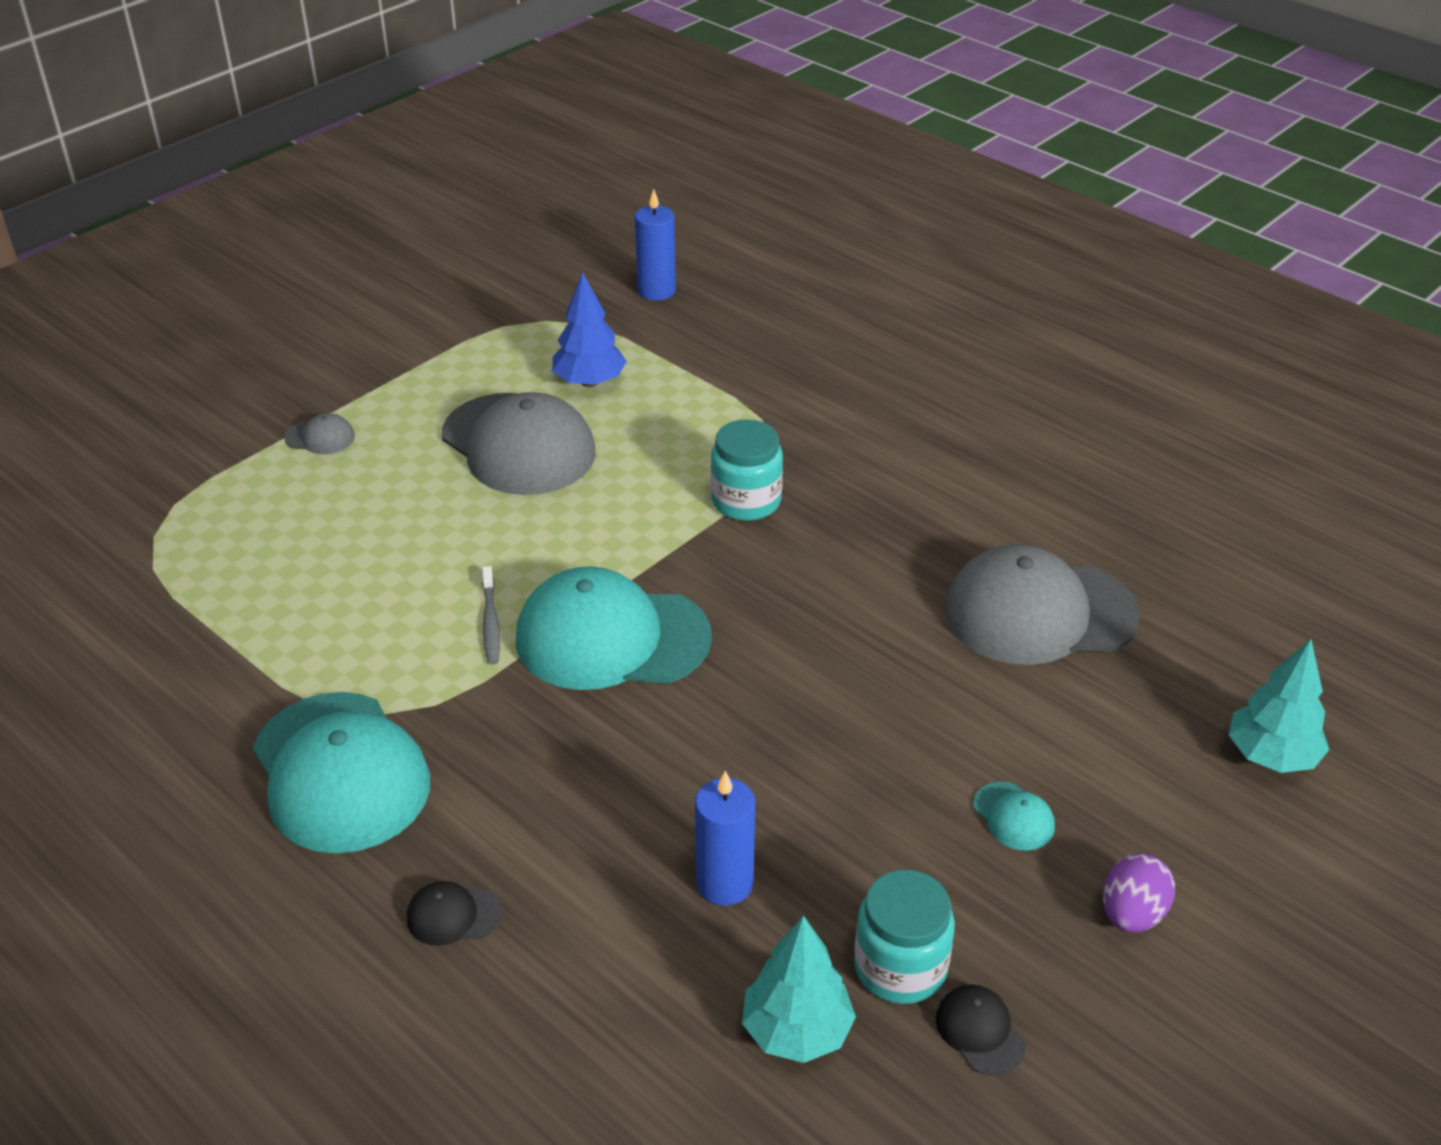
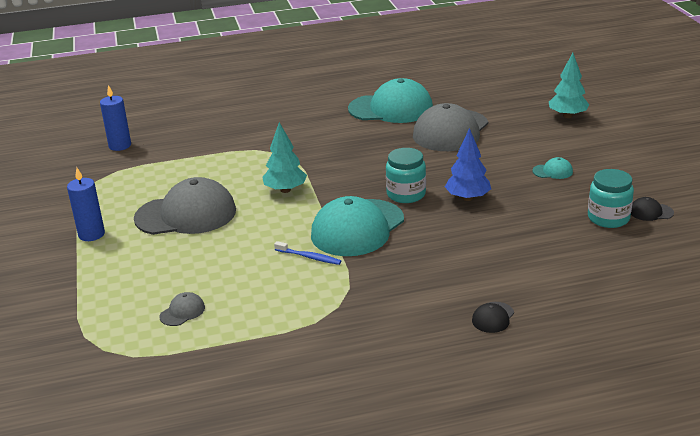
camera: 55 degrees left, 10 degrees down
turquoise cap [253,692,430,853] -> turquoise cap moved to [348,78,433,123]
grey cap [284,413,355,454] -> grey cap moved to [159,292,205,326]
grey toothbrush [482,566,500,664] -> blue toothbrush [274,241,341,265]
blue tree [552,272,627,387] -> blue tree moved to [445,128,491,201]
blue candle [695,771,755,906] -> blue candle moved to [67,167,105,241]
turquoise jar [711,419,783,521] -> turquoise jar moved to [386,148,426,203]
turquoise tree [742,915,856,1063] -> turquoise tree moved to [262,122,307,193]
purple egg [1103,853,1175,933] -> none

